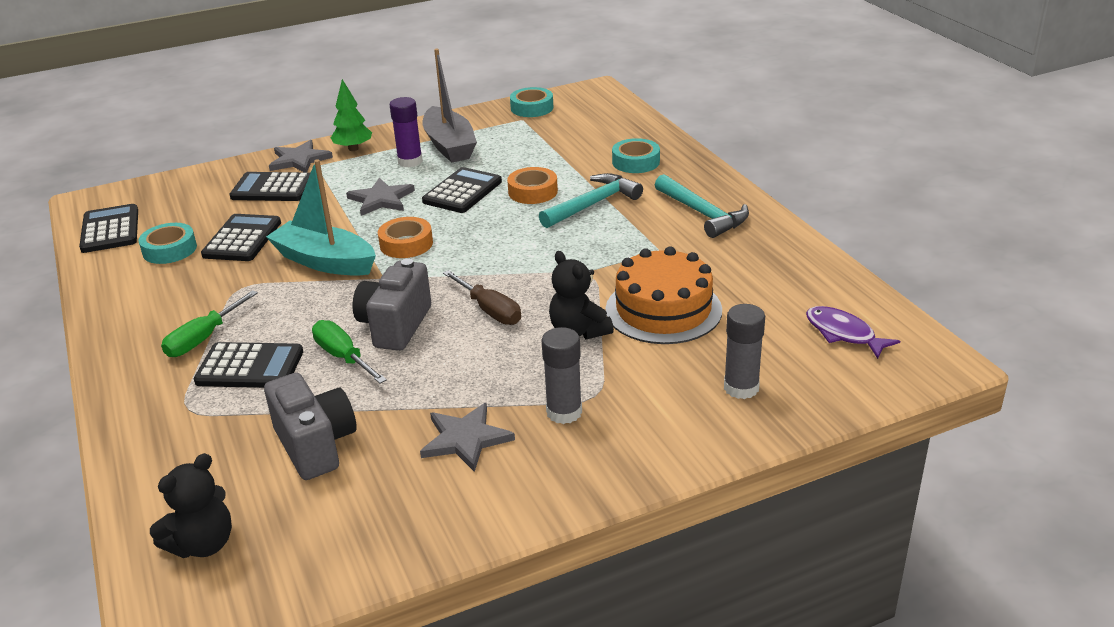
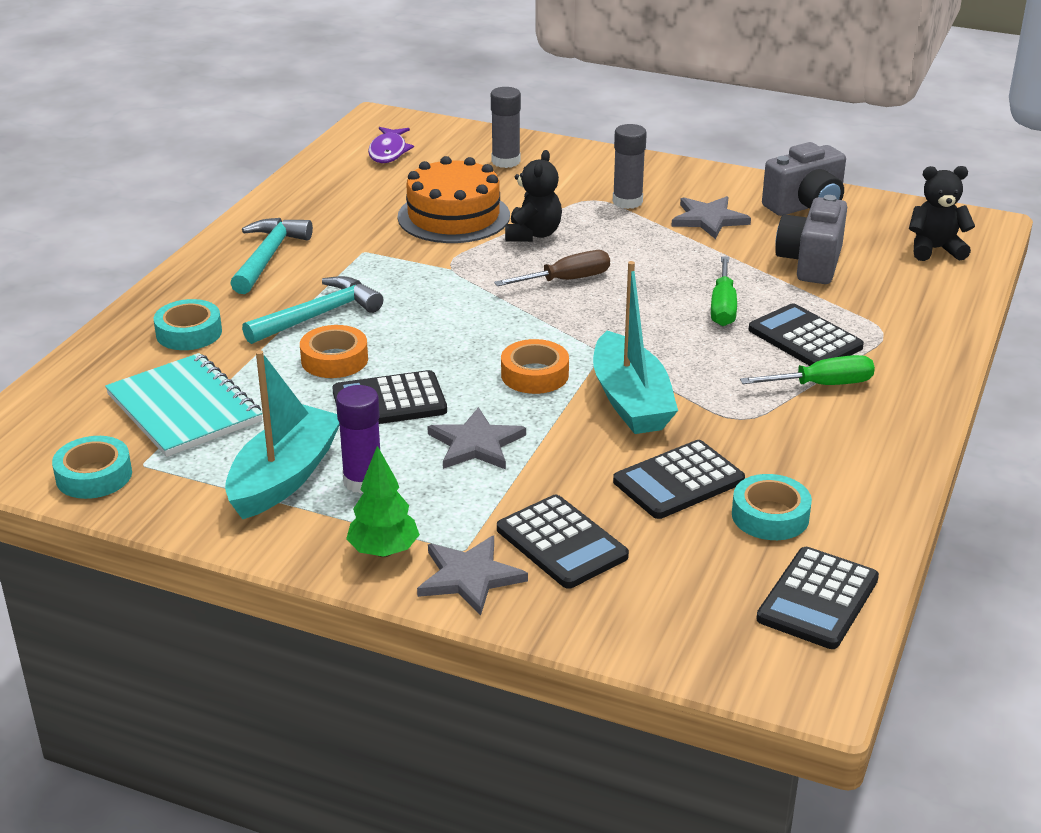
camera: 135 degrees left, 0 degrees up
grey camera [353,258,431,351] -> grey camera moved to [762,142,846,216]
grey boat [423,49,477,163] -> turquoise boat [225,350,340,519]
brown screwdriver [443,270,521,325] -> brown screwdriver turned 60 degrees clockwise [494,250,610,286]
turquoise hammer [539,173,643,228] -> turquoise hammer turned 135 degrees clockwise [242,276,383,344]
none -> turquoise notebook [105,353,263,457]

